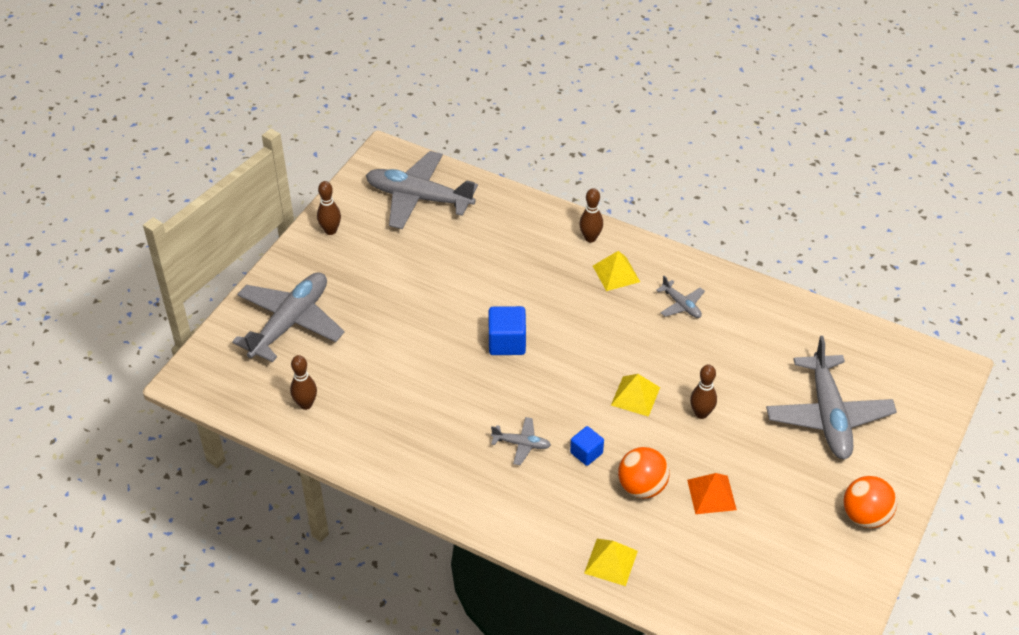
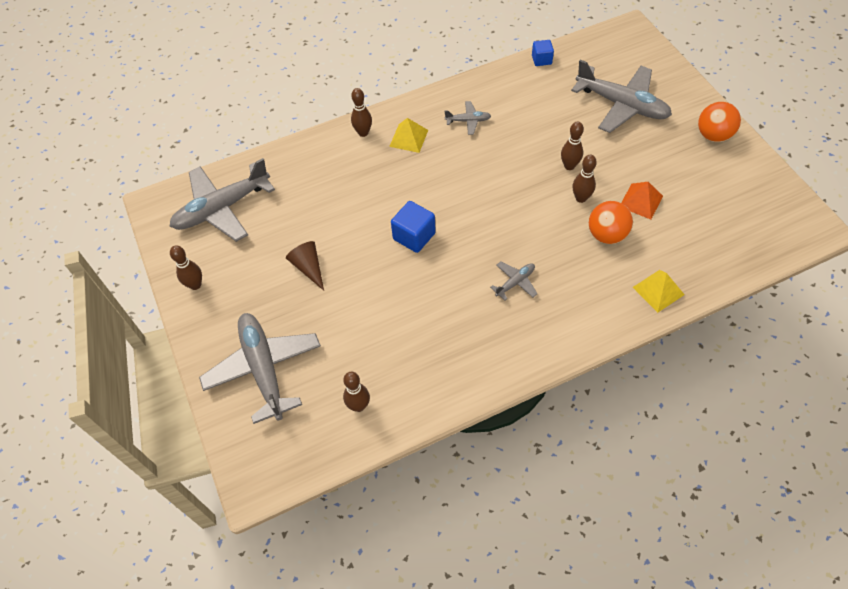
camera: 50 degrees left, 10 degrees up
blue cube [570,426,604,466] -> blue cube moved to [532,40,554,66]
yellow pyramid [611,374,660,417] -> none
none -> brown cone [286,241,324,290]
none -> brown bowling pin [573,155,597,203]

